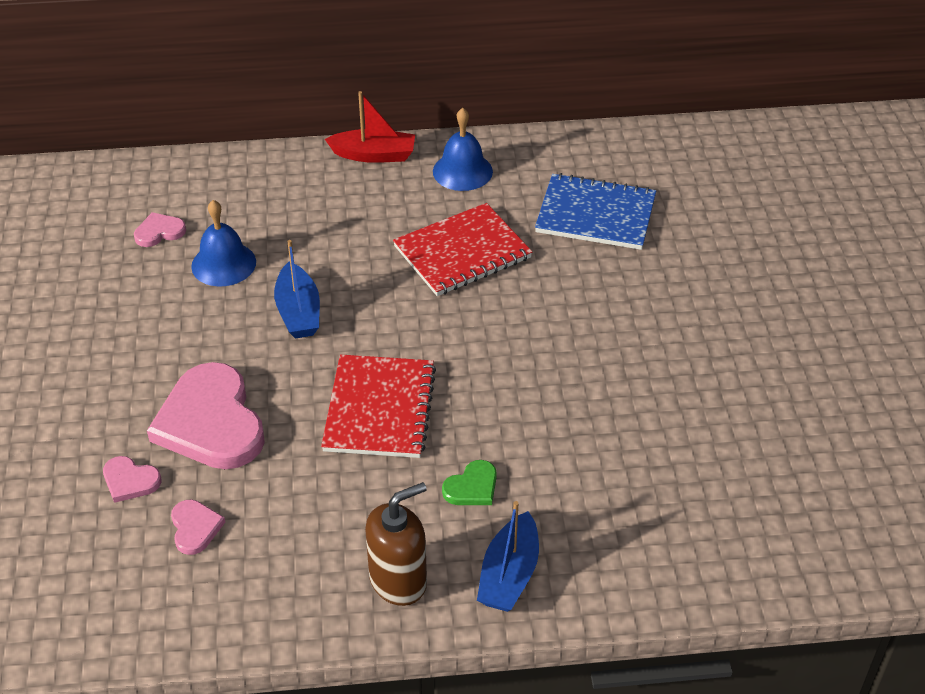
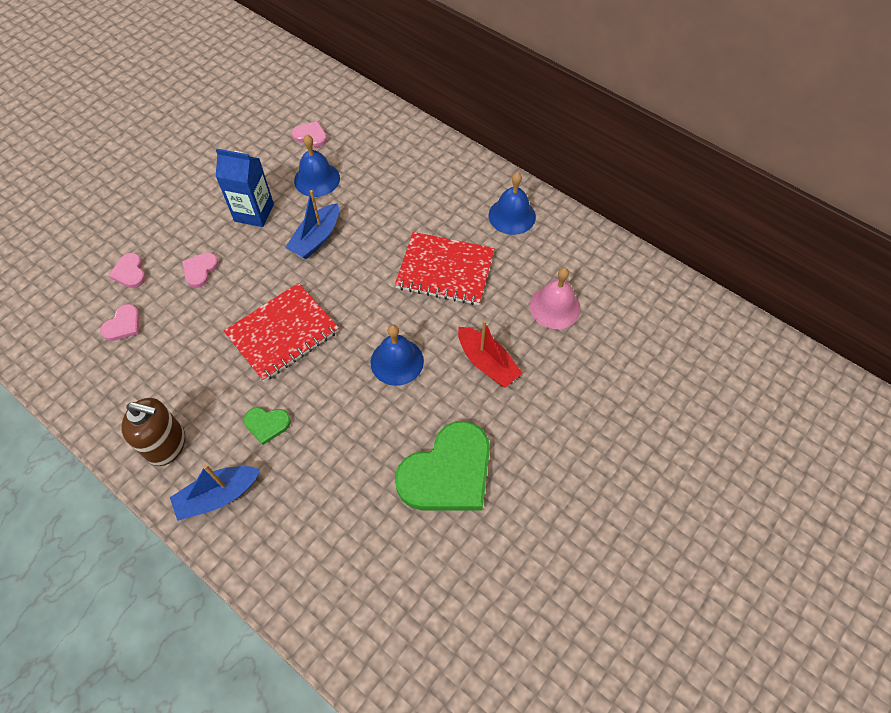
camera: 45 degrees right, 15 degrees up
pink heart [147,362,265,469] -> pink heart [182,252,219,288], size x0.45
red boat [325,91,415,163] -> red boat moved to [458,320,523,388]
blue notebook [535,173,656,250] -> pink bell [529,268,581,329]
none -> blue carton [216,148,274,227]
none -> blue bell [371,325,424,386]
none -> green heart [395,421,490,510]

